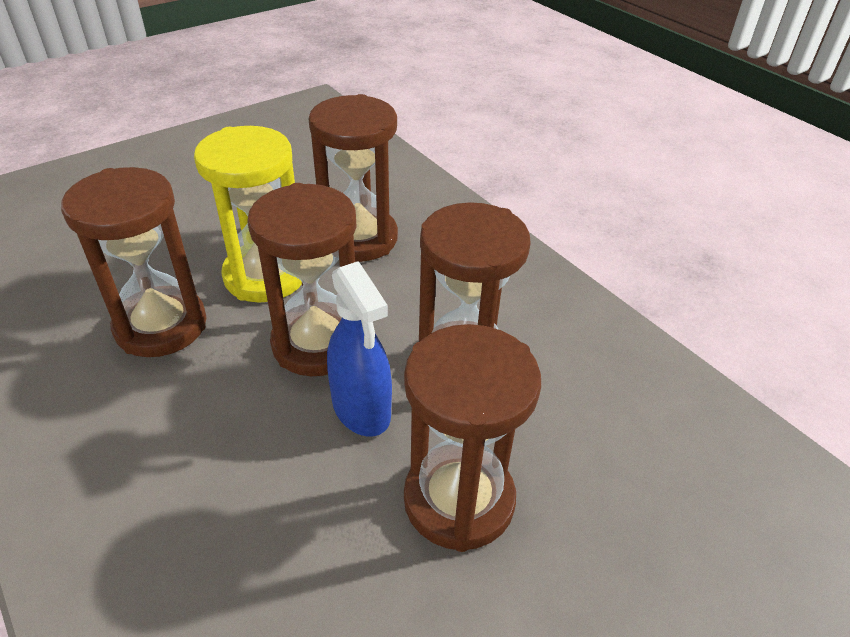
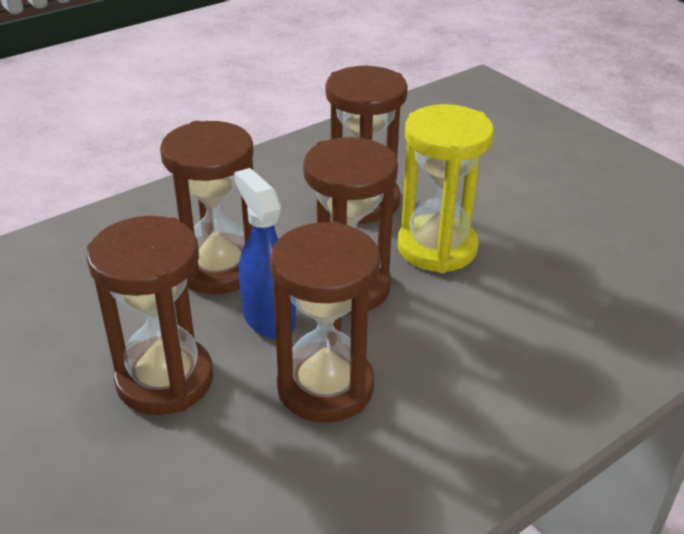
camera: 90 degrees right, 5 degrees down
brown hourglass [309,94,398,262] -> brown hourglass moved to [160,121,254,294]
blue spray bottle [327,261,392,437] -> blue spray bottle turned 90 degrees clockwise [234,168,296,339]

